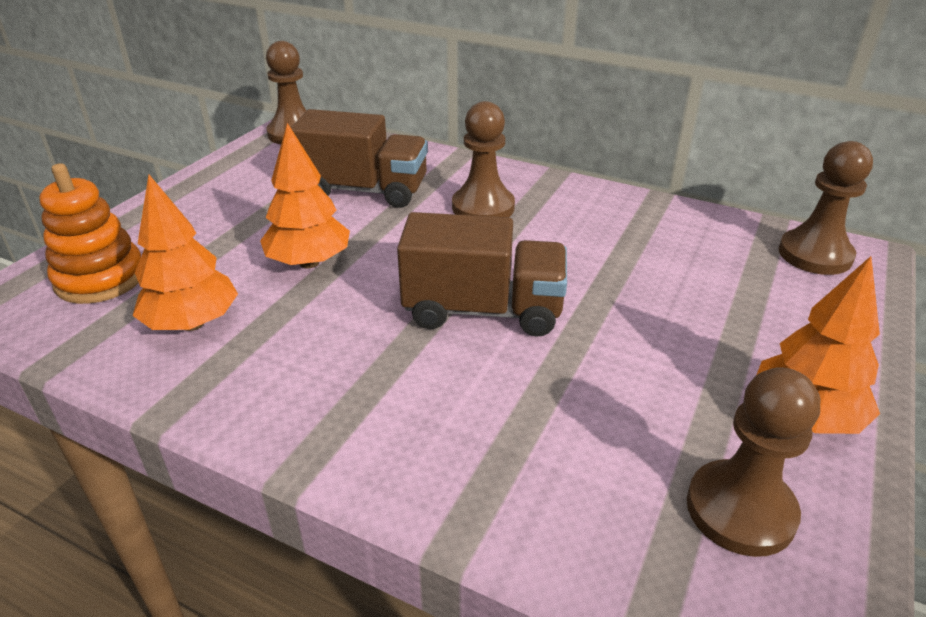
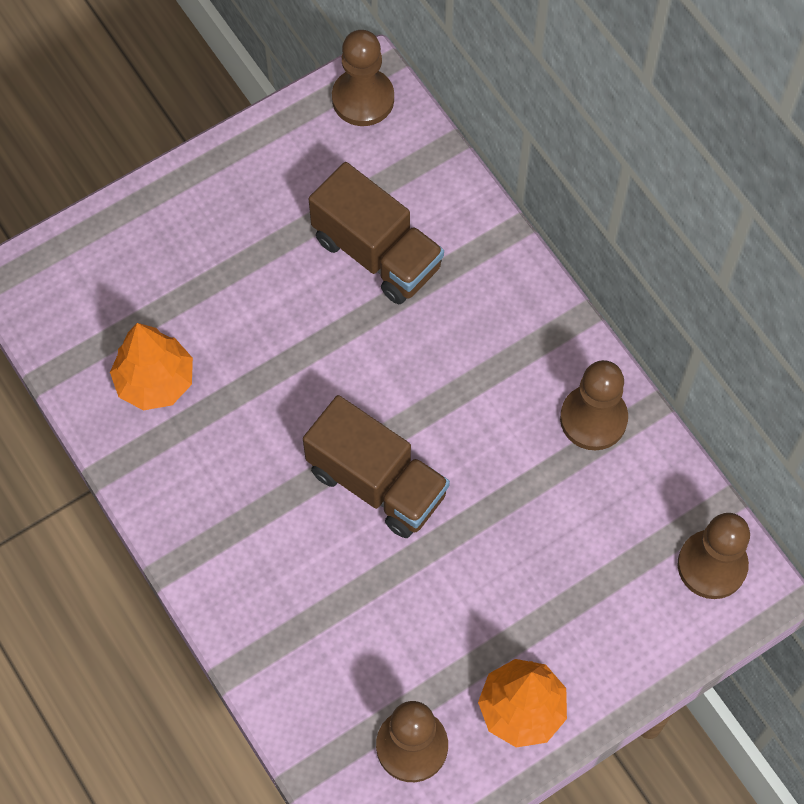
camera: 30 degrees right, 30 degrees up
orange stacking toy [39,163,141,304] -> none
orange tree [260,123,350,268] -> none
brown pawn [452,101,515,217] -> brown pawn moved to [560,360,628,450]

